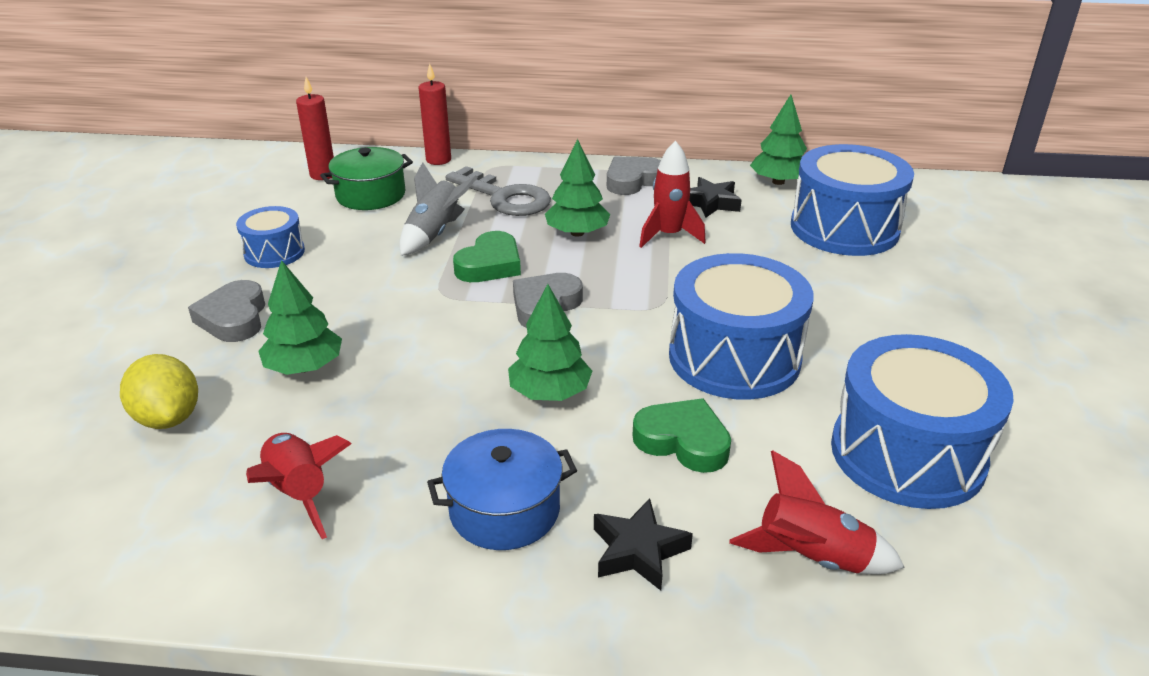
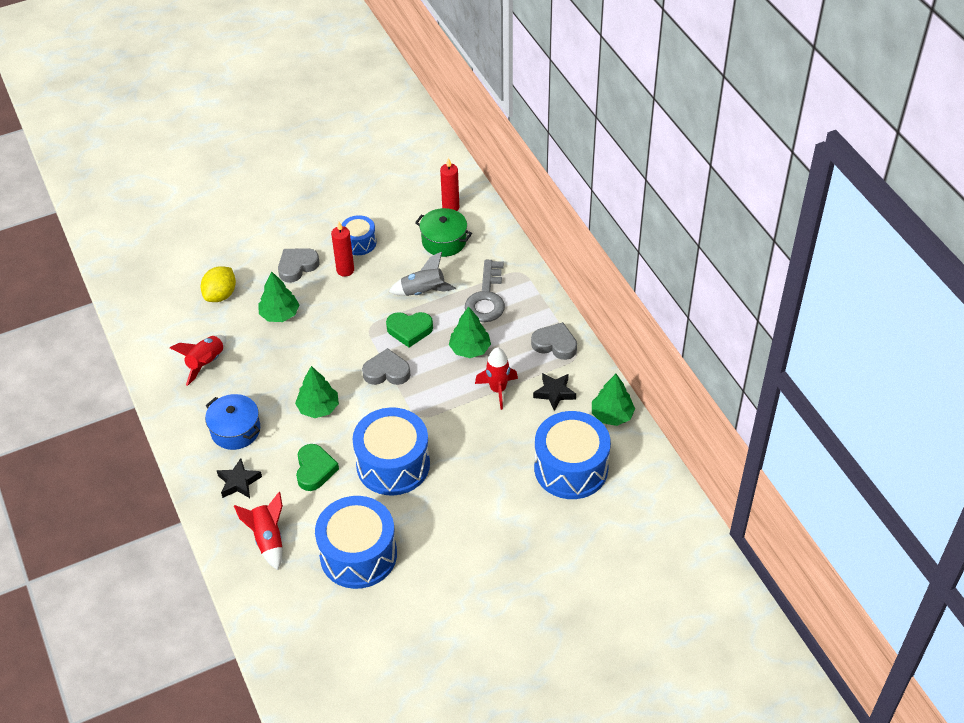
camera: 60 degrees right, 15 degrees up
red candle [418,63,451,165] -> red candle moved to [331,222,354,277]

